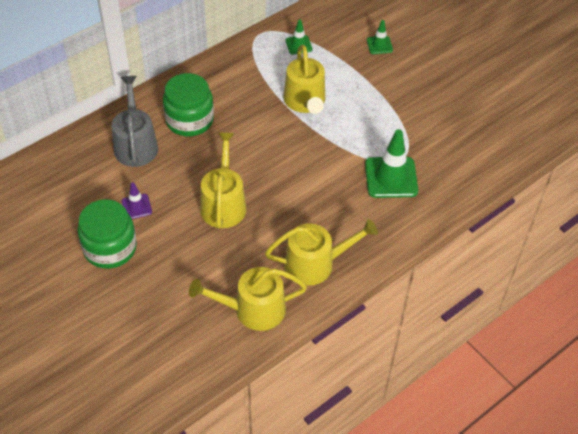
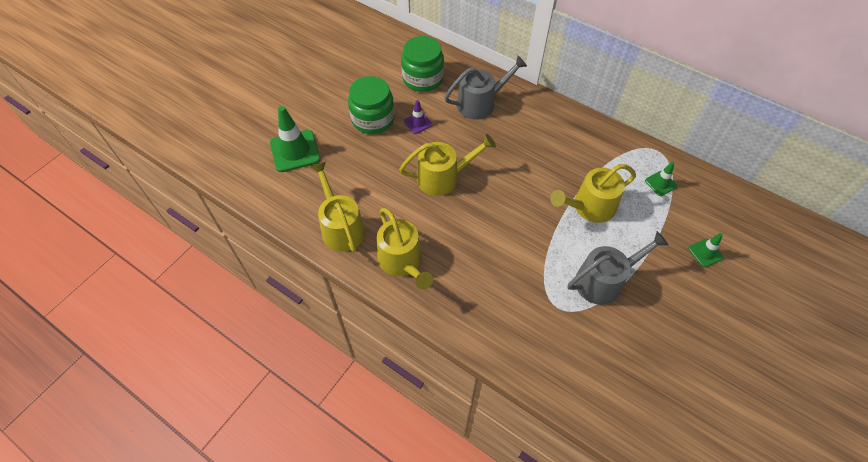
camera: 75 degrees right, 5 degrees up
green jar [163,73,214,136] -> green jar moved to [401,36,444,92]
green traffic cone [365,129,418,198] -> green traffic cone moved to [270,106,320,172]
none -> grey watering can [568,231,668,305]

